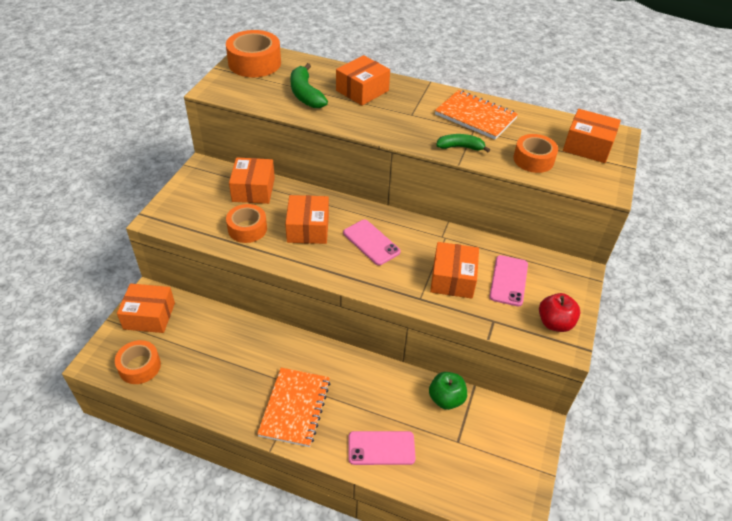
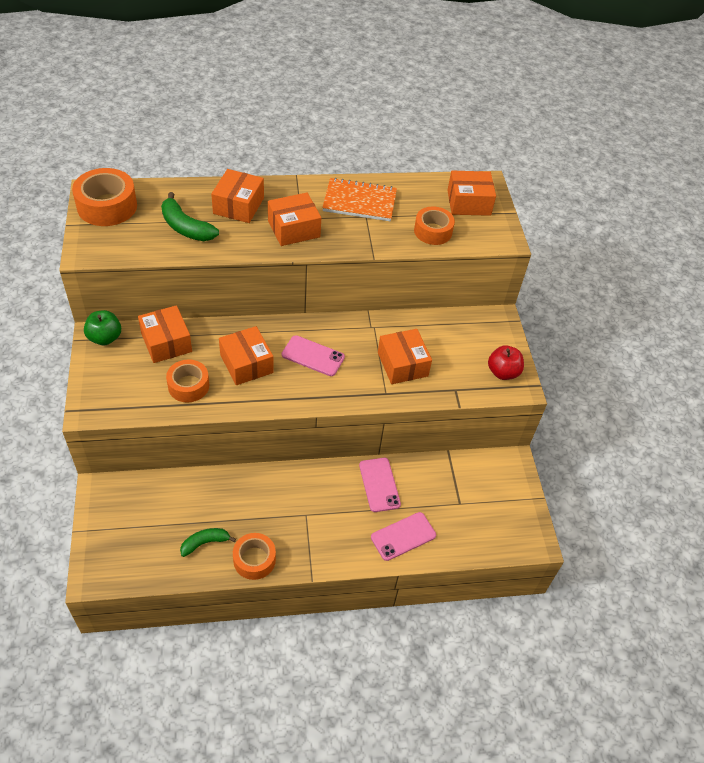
camera: 30 degrees left, 5 degrees up
orange tape [115,340,161,384] -> orange tape moved to [233,533,276,580]
orange box [117,283,175,333] -> orange box moved to [268,193,321,246]
orange notebook [257,368,331,447] -> none
green apple [429,372,467,410] -> green apple moved to [84,310,121,345]
green banana [436,134,490,152] -> green banana moved to [180,528,236,557]
pink phone [489,255,528,307] -> pink phone moved to [359,458,401,512]

